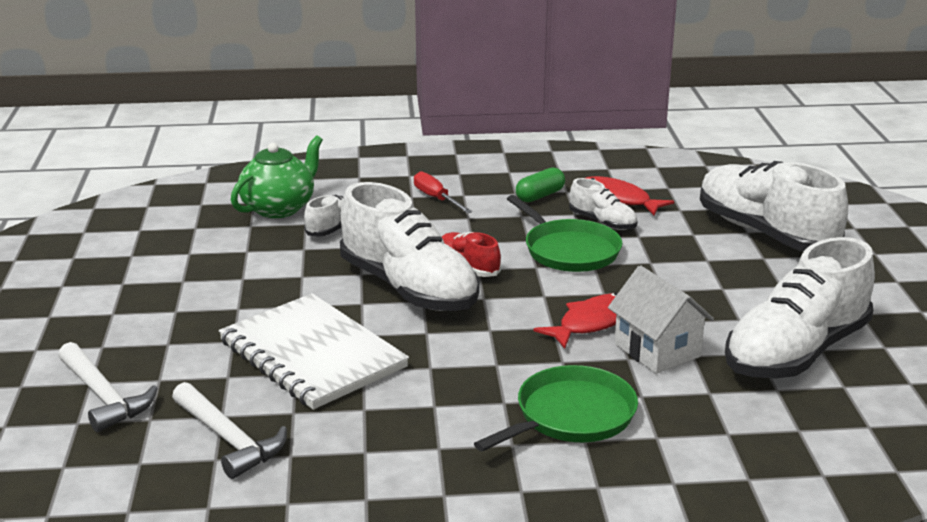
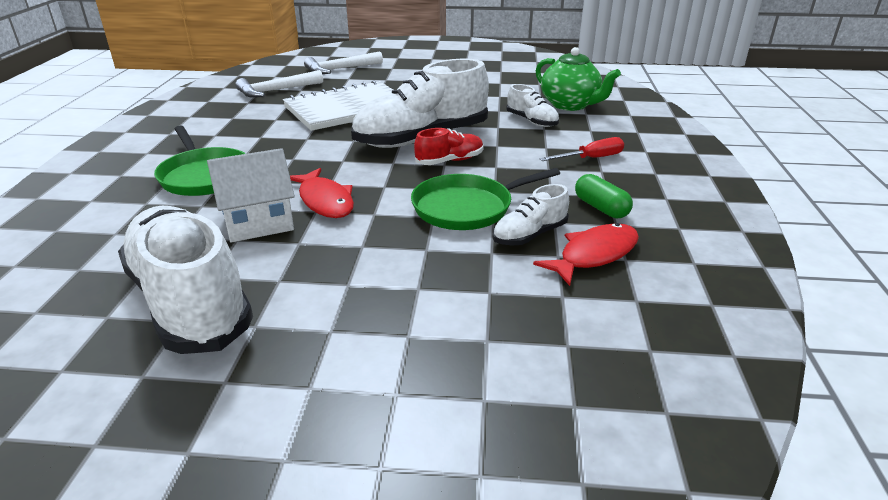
camera: 100 degrees right, 5 degrees up
white shoe [700,161,848,252] -> none

